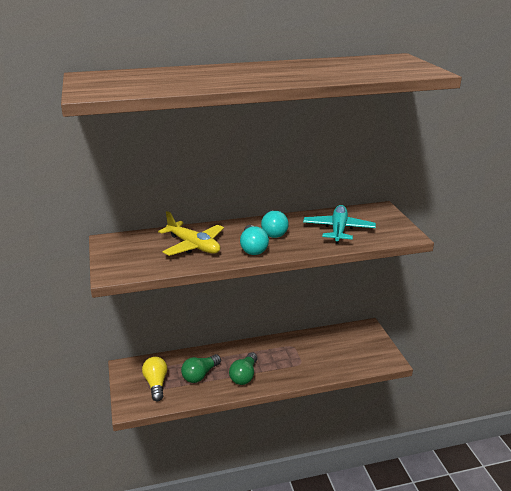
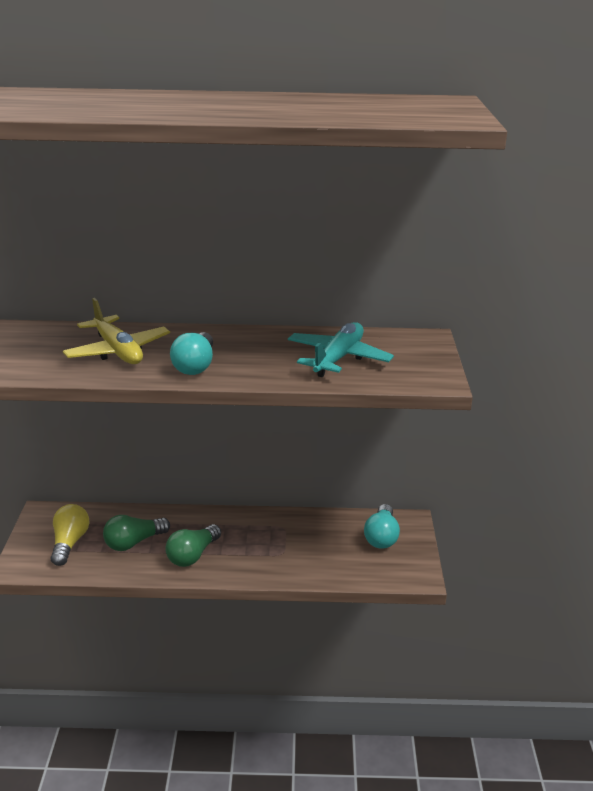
camera: 15 degrees right, 0 degrees up
turquoise light bulb [261,210,289,238] -> turquoise light bulb moved to [364,504,400,549]

